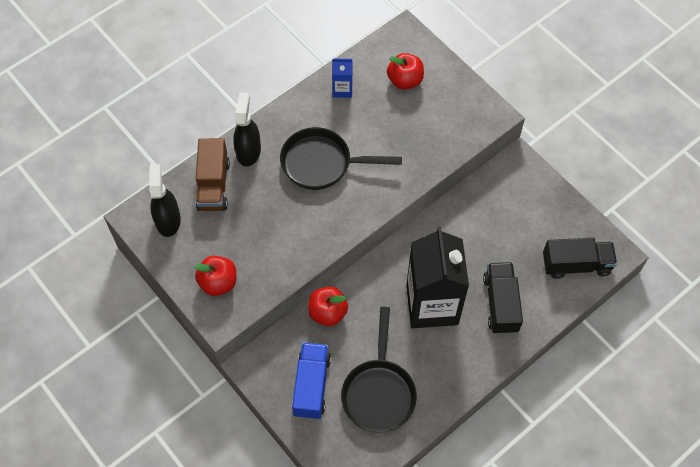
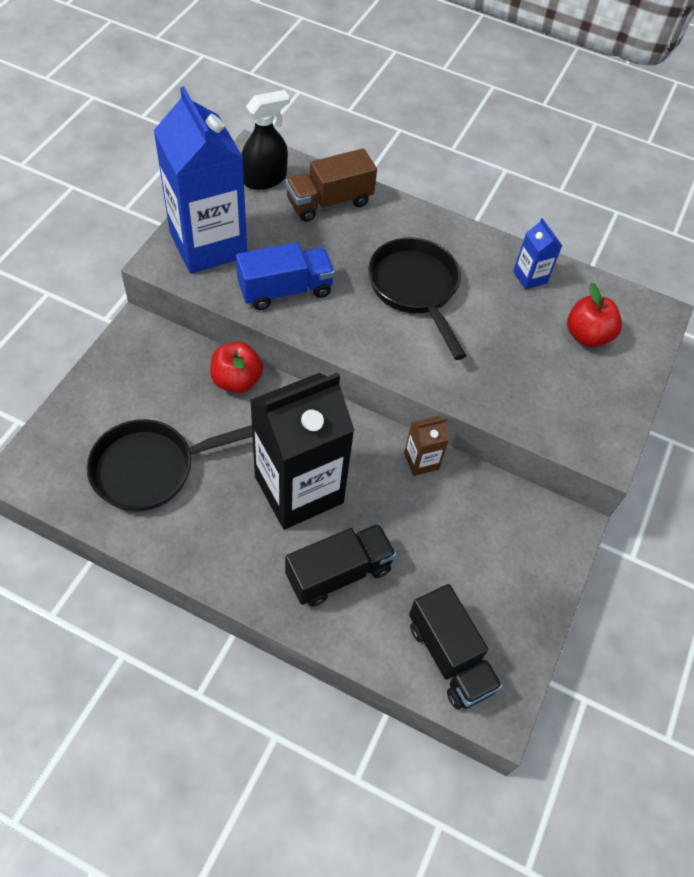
camera: 60 degrees right, 5 degrees down
red apple [194,255,236,296] -> blue carton [153,86,247,274]
black spray bottle [233,92,261,166] -> none
blue truck [292,342,331,419] -> blue truck moved to [236,242,335,310]
none -> brown carton [404,416,449,476]

